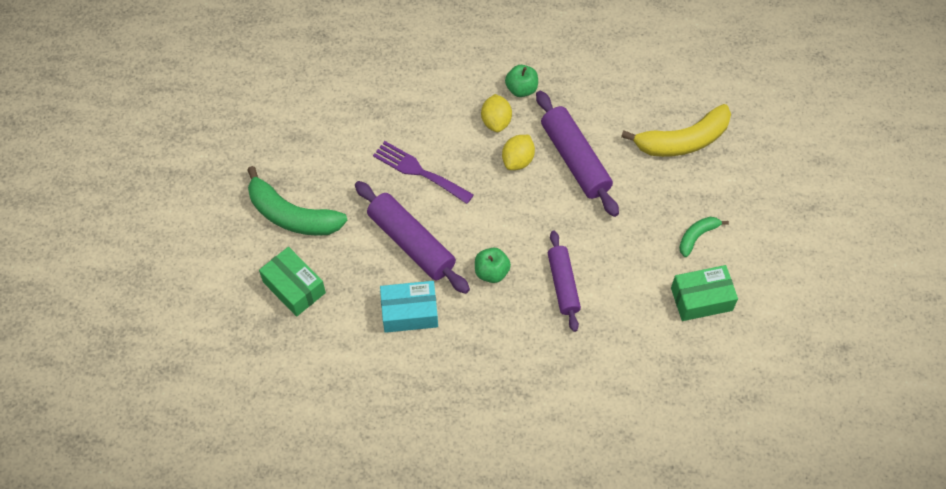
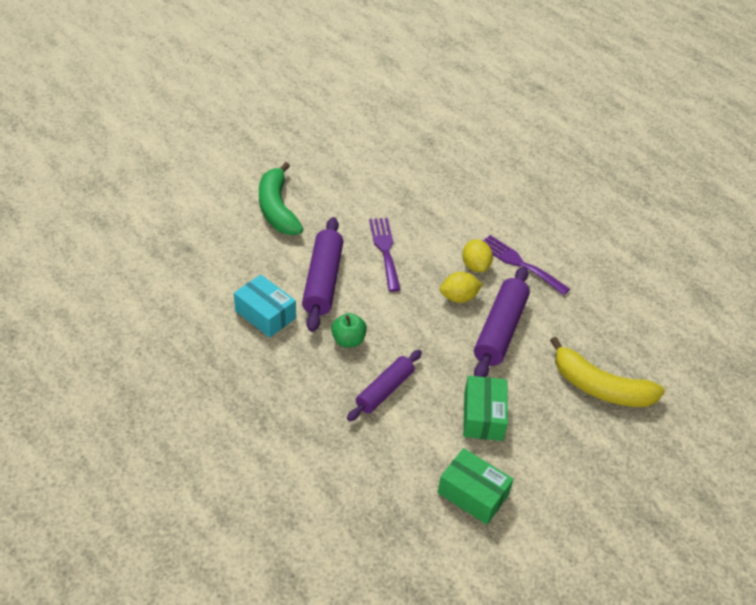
camera: 45 degrees right, 15 degrees down
green box [259,247,326,317] -> green box moved to [463,376,508,441]
yellow lemon [481,94,512,132] -> yellow lemon turned 60 degrees counterclockwise [462,240,493,272]
green apple [505,65,538,97] -> purple fork [483,235,570,295]
green banana [679,217,729,257] -> none

